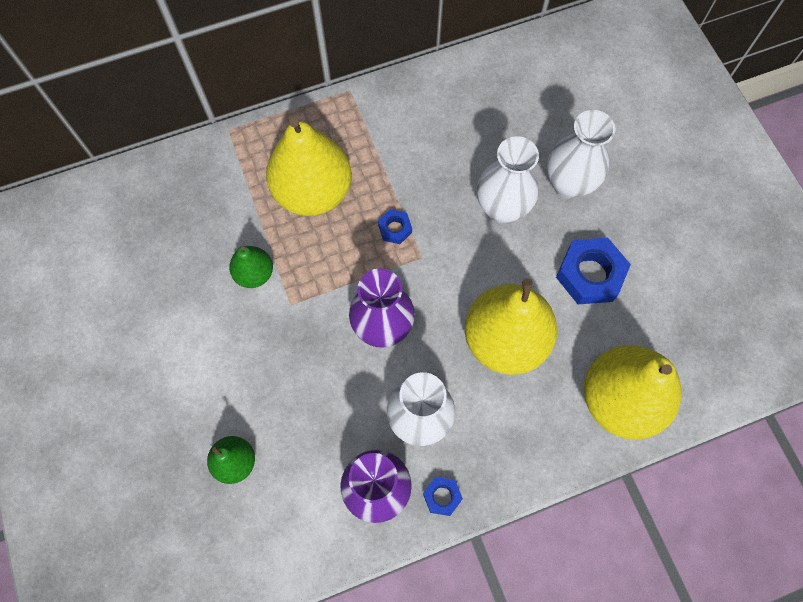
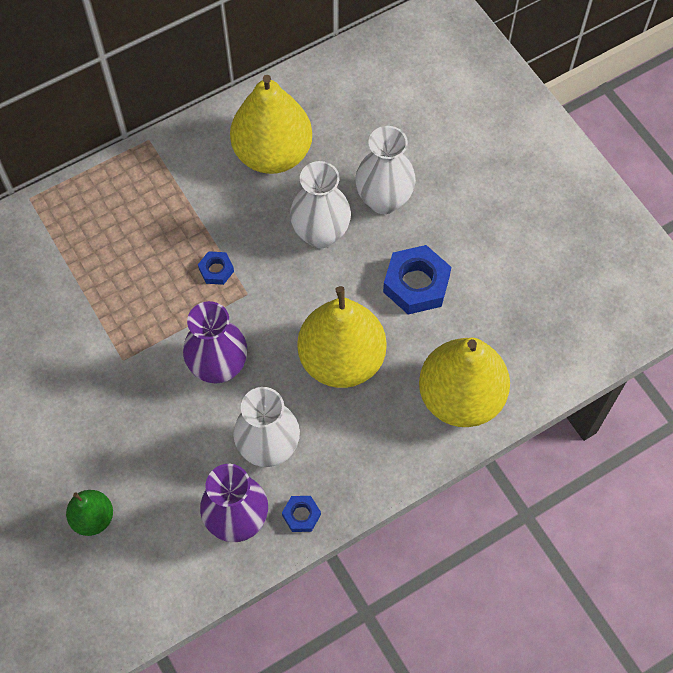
camera: 10 degrees left, 5 degrees down
green pear [229,246,273,288] -> none
yellow pear [266,118,352,216] -> yellow pear moved to [230,75,312,174]

